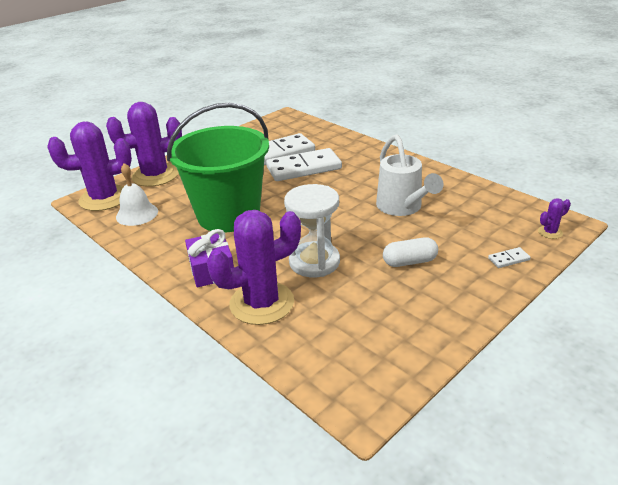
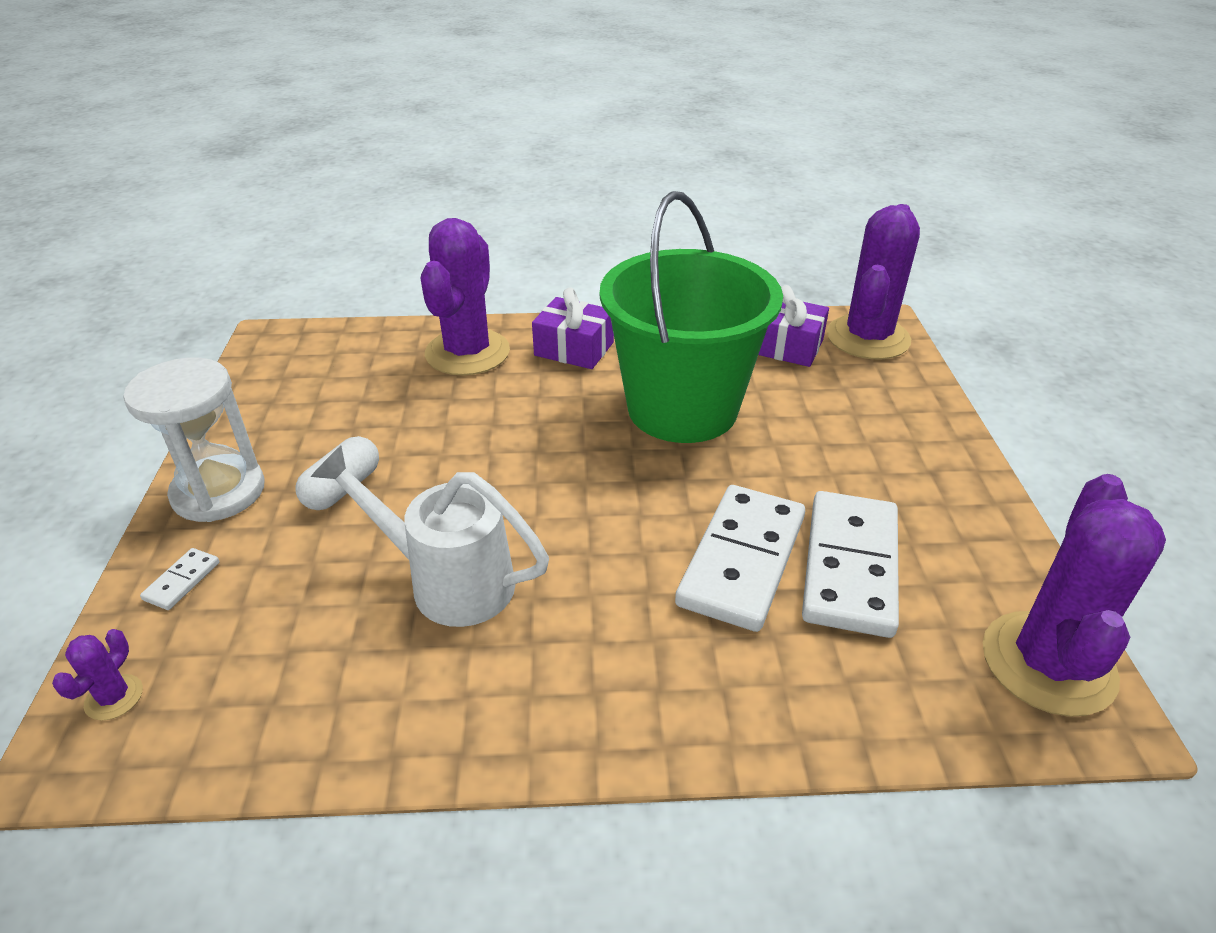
camera: 130 degrees right, 5 degrees up
purple cactus [106,102,182,187] -> purple cactus moved to [983,474,1166,717]
white bell [116,163,158,226] -> purple gift [758,285,829,367]
white hourglass [284,184,340,277] -> white hourglass moved to [123,357,265,522]

